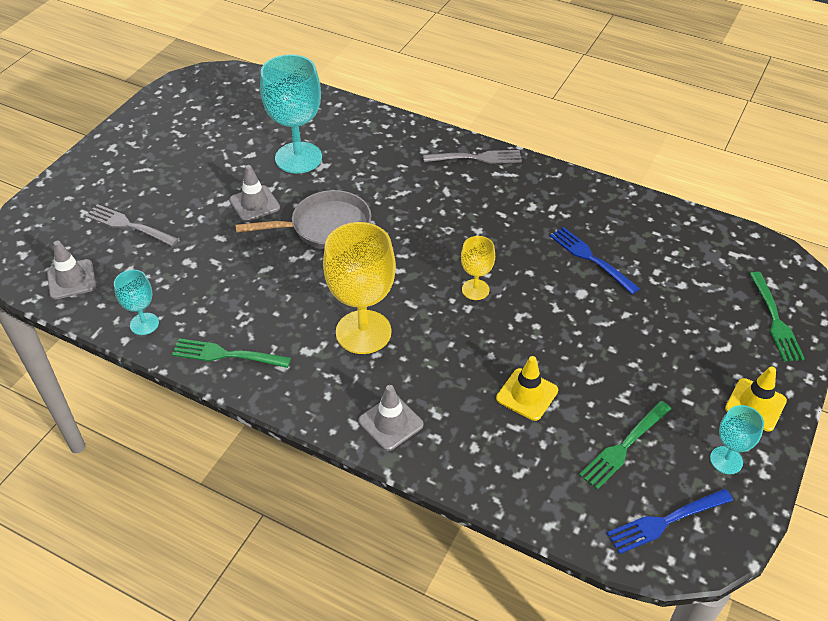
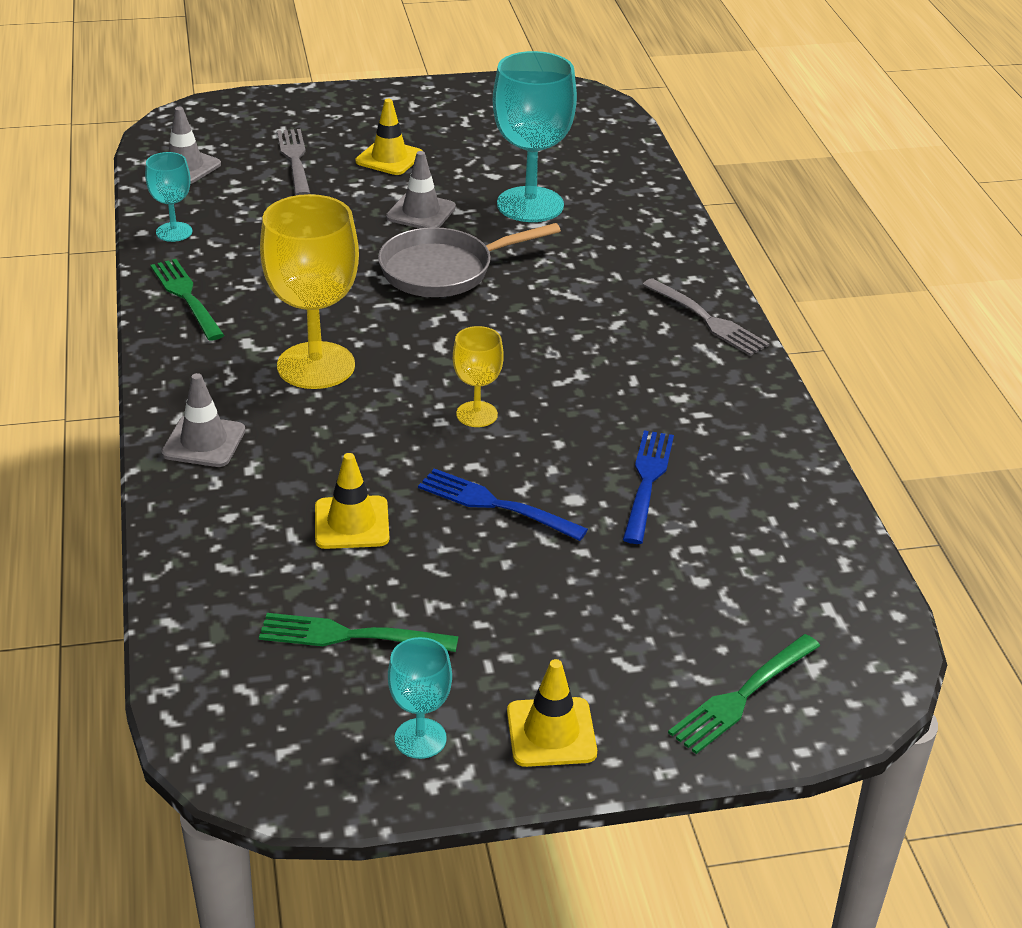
camera: 50 degrees right, 10 degrees down
grey pan [235,190,371,249] -> grey pan turned 120 degrees clockwise [378,223,561,297]
blue fork [607,489,733,554] -> blue fork moved to [418,468,588,541]
none -> yellow traffic cone [355,99,422,175]

